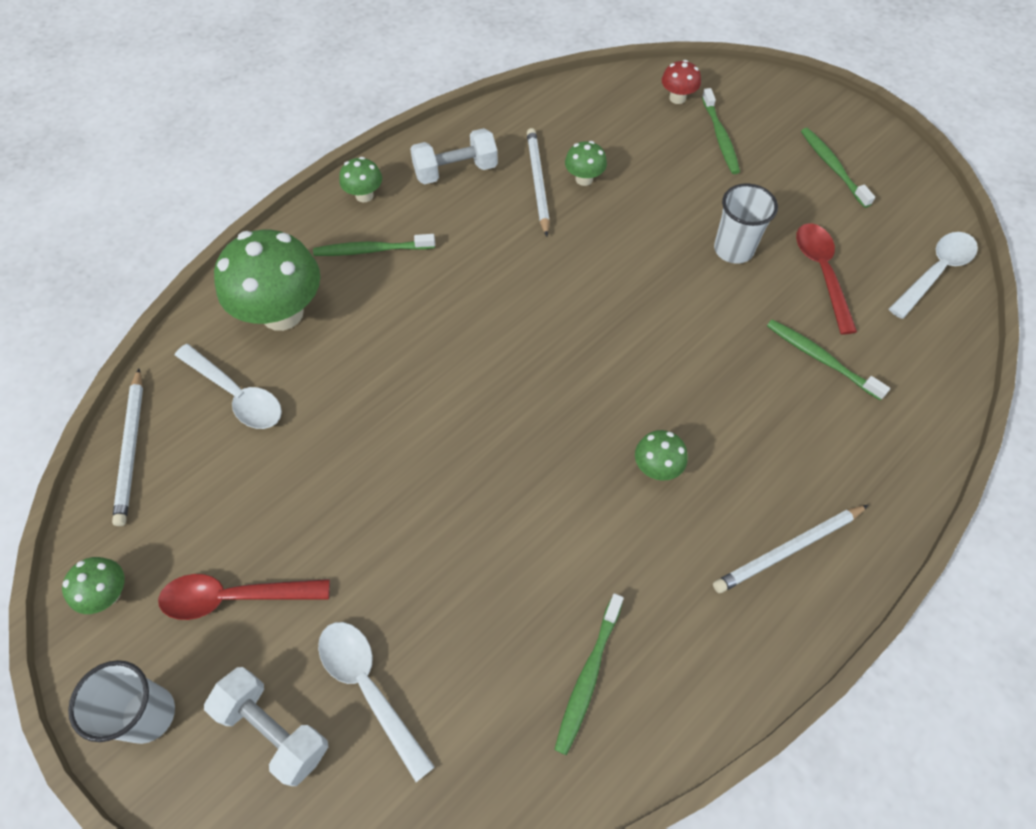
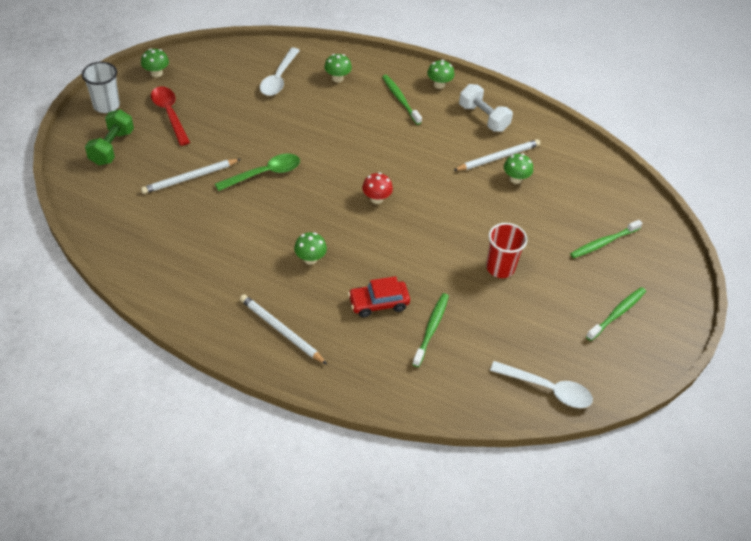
camera: 65 degrees right, 10 degrees down
white pencil [112,368,143,526] -> white pencil moved to [141,159,241,194]
white dumbbell [204,667,328,786] -> green dumbbell [85,109,134,165]
green mushroom [214,230,320,331] -> green mushroom [324,54,352,82], size x0.47
white spoon [318,622,435,782] -> none
green toothbrush [554,593,624,755] -> none
red mushroom [662,60,701,104] -> red mushroom moved to [362,173,393,204]
white cup [714,184,778,264] -> red cup [486,223,527,278]
red spoon [796,223,857,334] -> none
none -> green spoon [215,153,300,191]
none -> red car [348,276,410,317]

